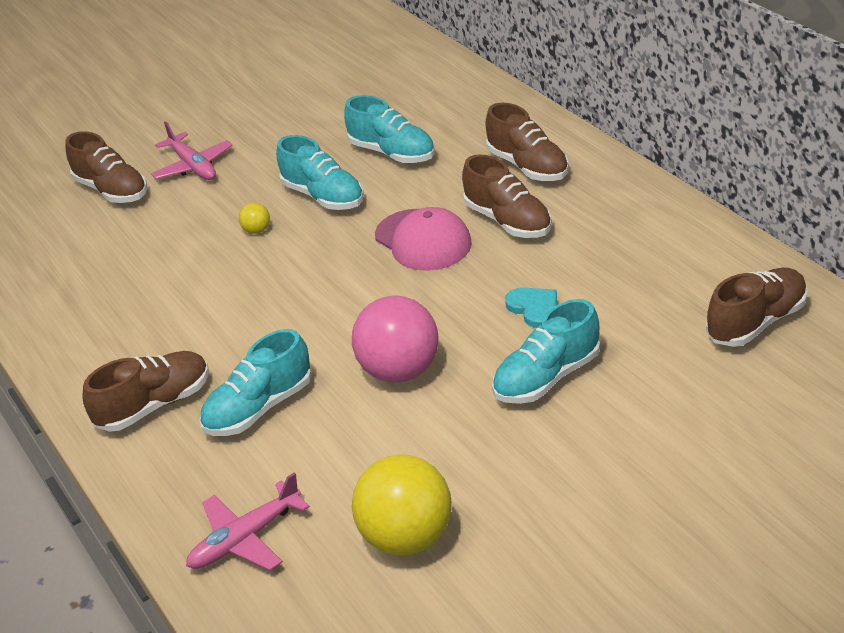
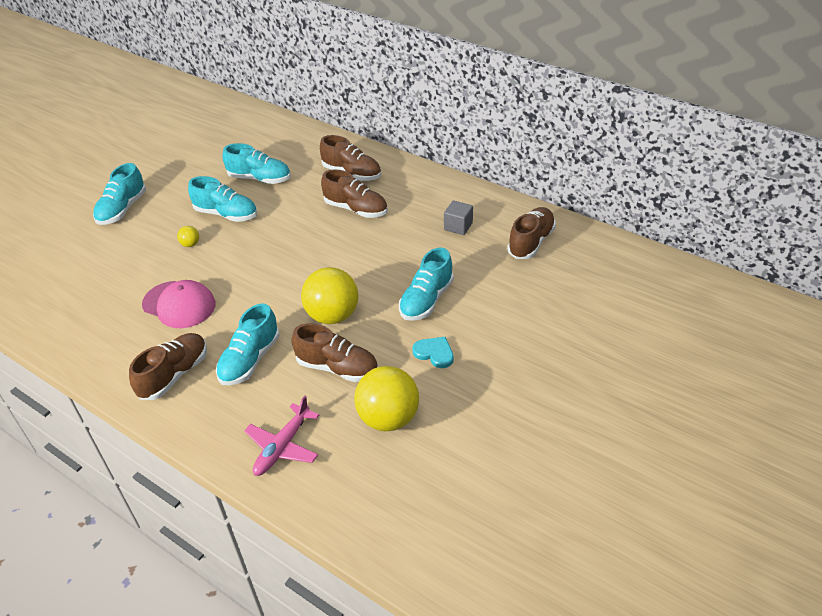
camera: 25 degrees left, 5 degrees up
brown shoe [65,132,148,203] -> brown shoe moved to [291,323,378,382]
pink plane [151,121,233,180] -> turquoise shoe [93,163,146,225]
pink ball [352,295,439,383] -> yellow ball [301,267,358,324]
pink cap [375,207,472,271] -> pink cap moved to [142,280,215,328]
turquoise heart [505,287,557,328] -> turquoise heart moved to [413,337,454,368]
none -> grey cube [444,200,473,235]

